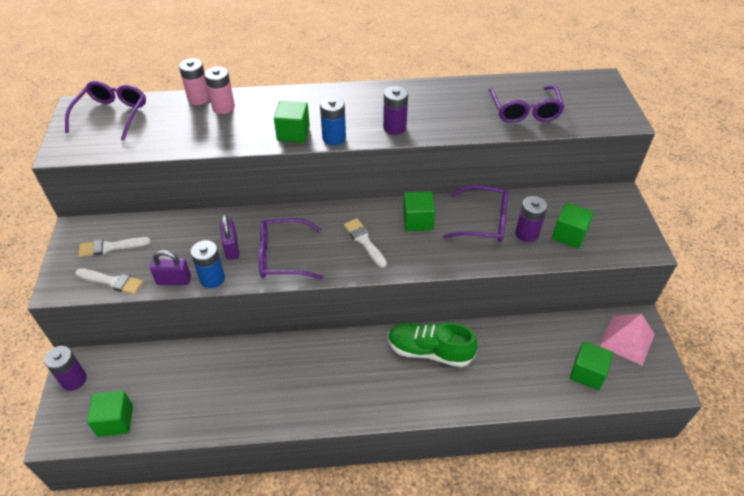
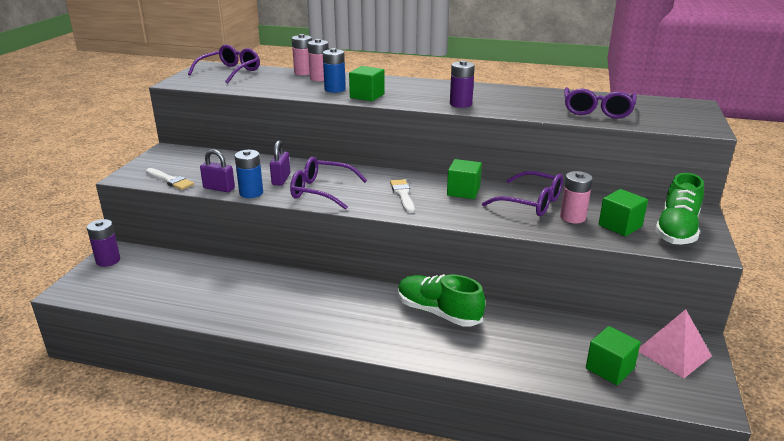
camera: 20 degrees right, 20 degrees down
white brush [78,237,151,257] -> none
green cube [87,391,133,437] -> none
blue battery [320,96,346,146] -> blue battery moved to [323,48,346,93]
purple battery [515,196,547,242] -> pink battery [560,171,593,223]
none -> green shoe [655,173,704,245]

